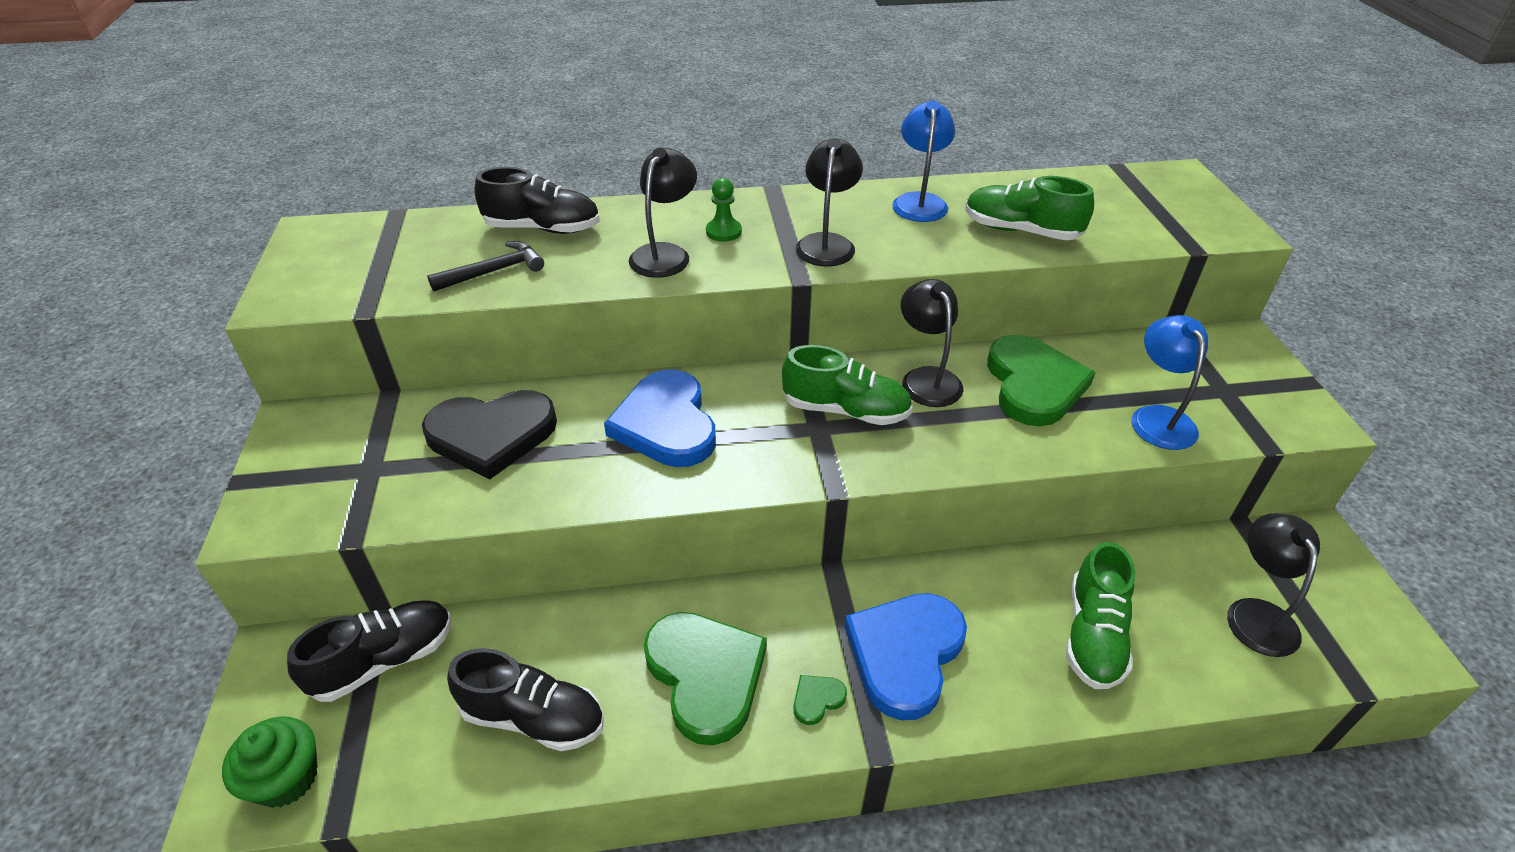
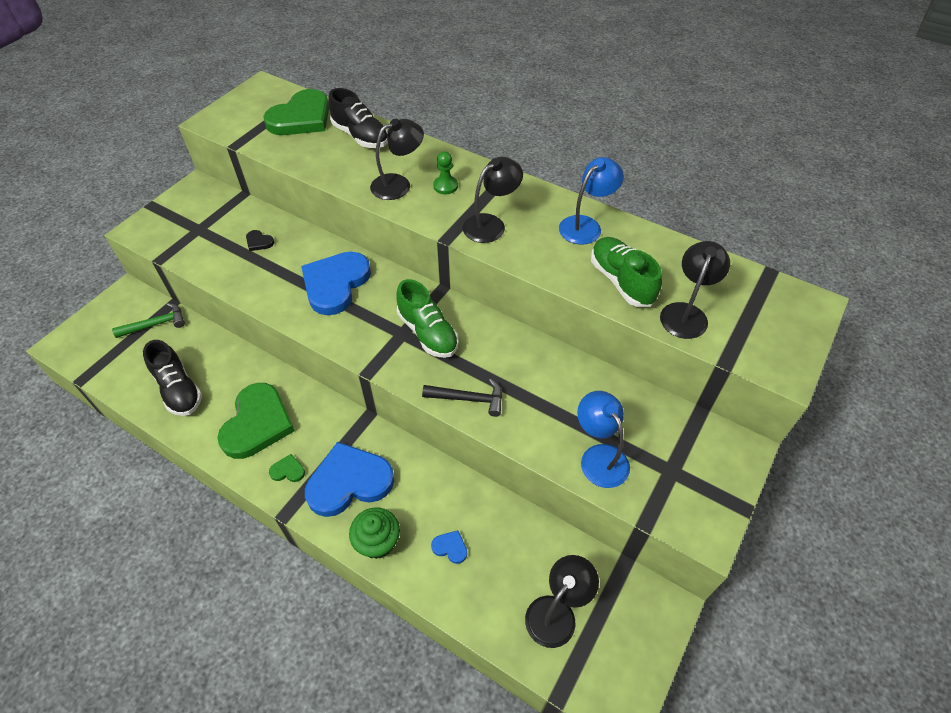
camera: 40 degrees right, 10 degrees up
green cupcake [222,717,318,808] -> green cupcake moved to [349,507,400,559]
black shoe [287,601,452,702] -> green hammer [112,303,185,338]
black heart [422,390,557,480] -> black heart [246,230,274,251], size x0.40
black hammer [427,241,544,292] -> black hammer moved to [422,379,502,417]
black lamp [901,279,964,407] -> black lamp moved to [660,241,730,339]
green heart [987,334,1096,426] -> green heart moved to [263,89,329,135]
green shoe [1066,542,1136,689] -> blue heart [431,530,467,564]
blue lamp [1132,315,1209,450] -> blue lamp turned 60 degrees counterclockwise [577,391,630,488]

